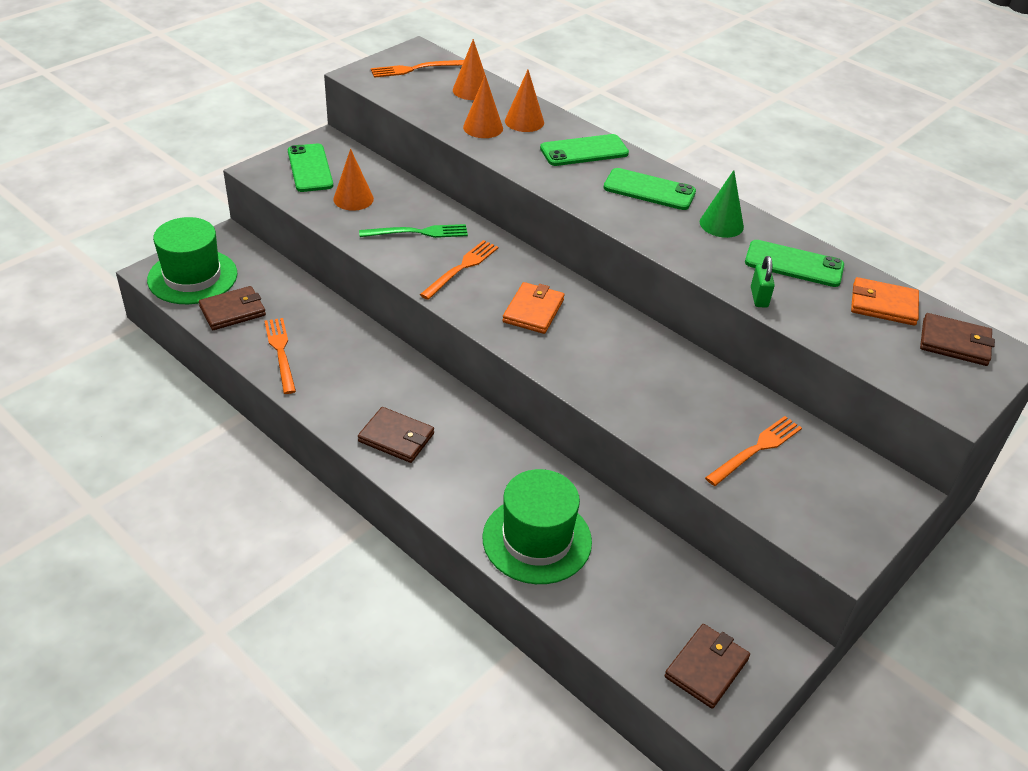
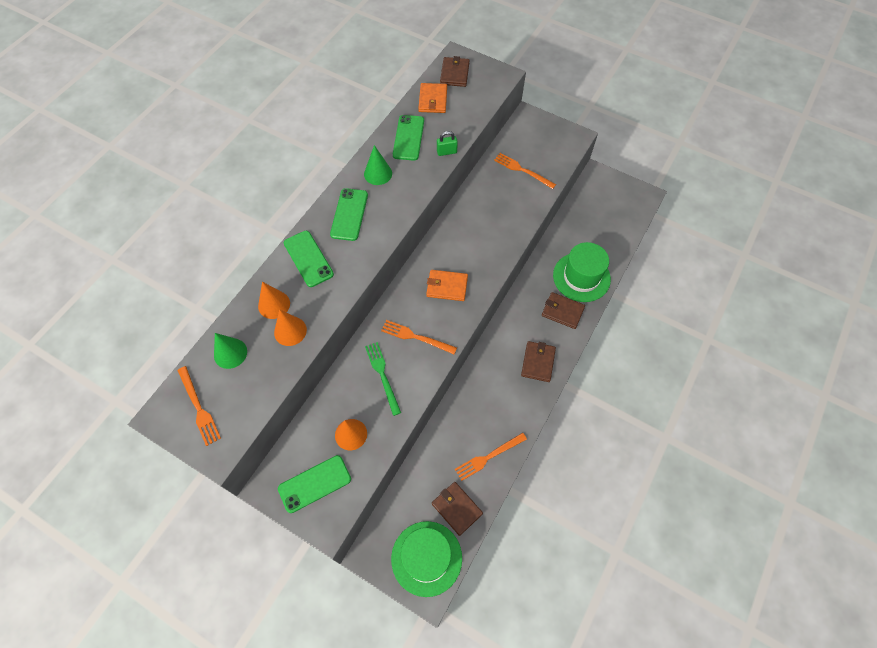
camera: 100 degrees left, 20 degrees up
orange cone [453,39,485,100] -> green cone [214,333,247,369]
brown wallet [664,624,750,709] -> brown wallet moved to [542,292,585,329]

